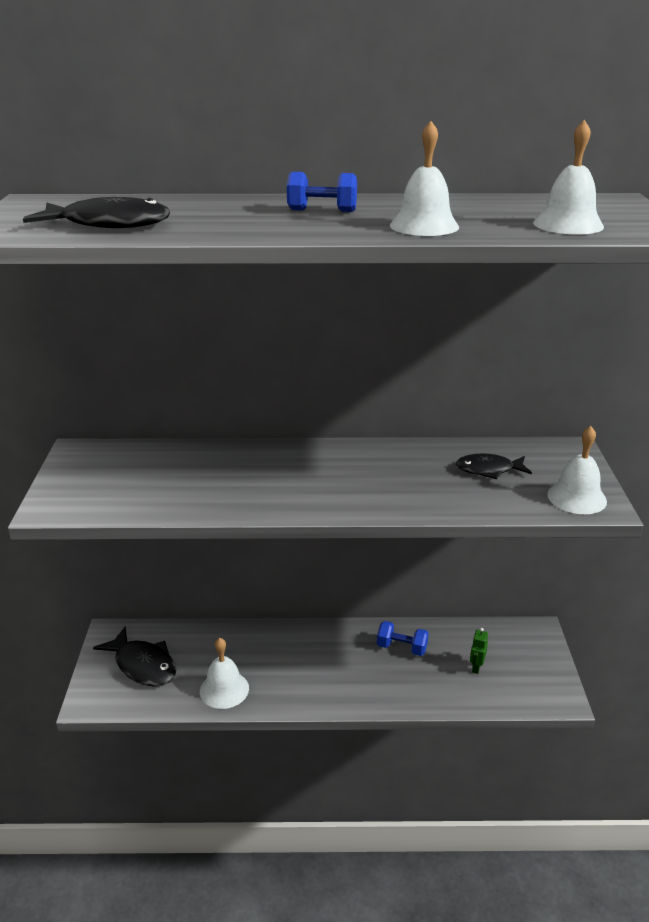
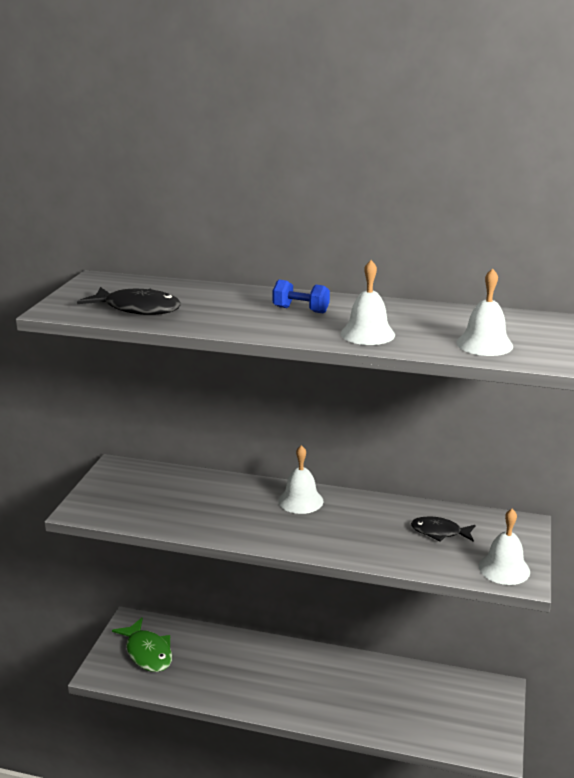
camera: 15 degrees right, 5 degrees down
black fish [93,627,176,687] -> green fish [112,617,172,672]
white bell [200,638,249,709] -> white bell moved to [278,445,324,514]
blue dumbbell [377,621,429,656] -> none
green robot [470,628,488,674] -> none

